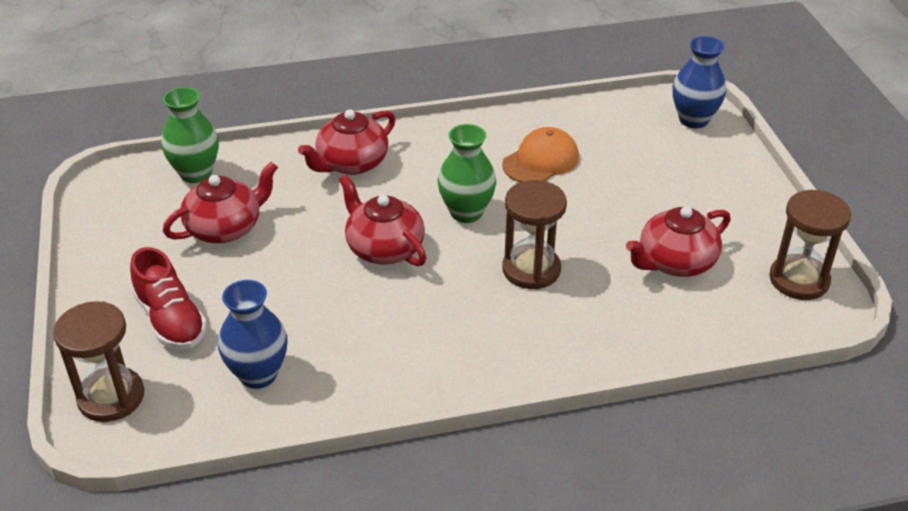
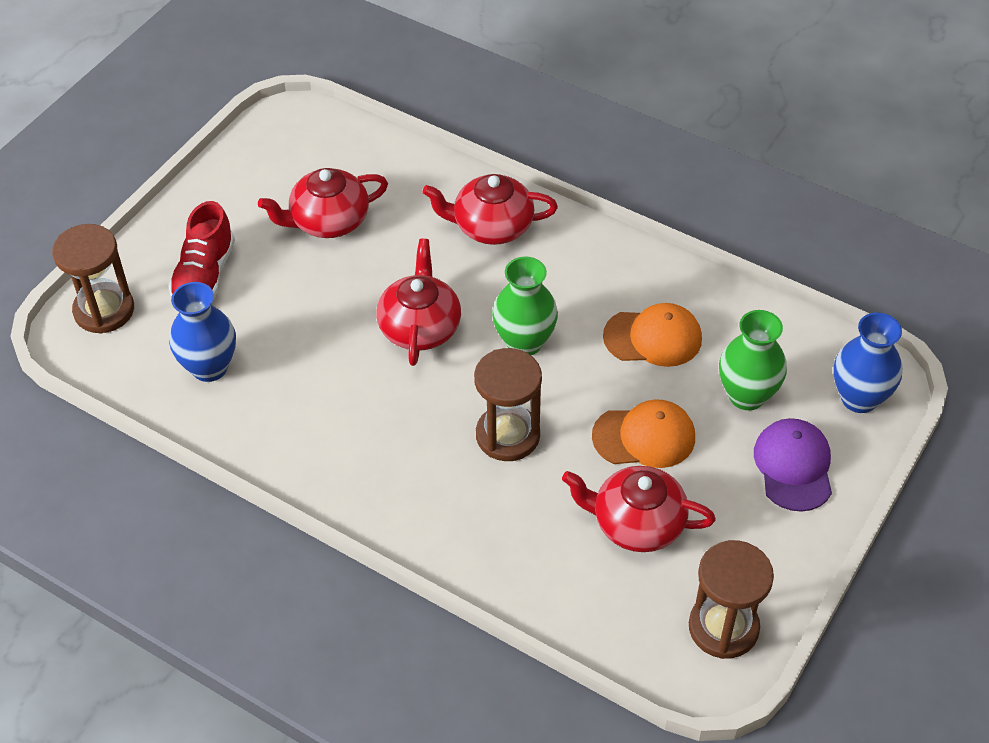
camera: 45 degrees right, 10 degrees up
green vase [161,87,219,183] -> green vase moved to [719,310,787,410]
red teapot [163,162,278,243] -> red teapot turned 150 degrees clockwise [258,168,388,238]
none -> orange cap [592,399,695,468]
none -> purple cap [754,418,832,512]

